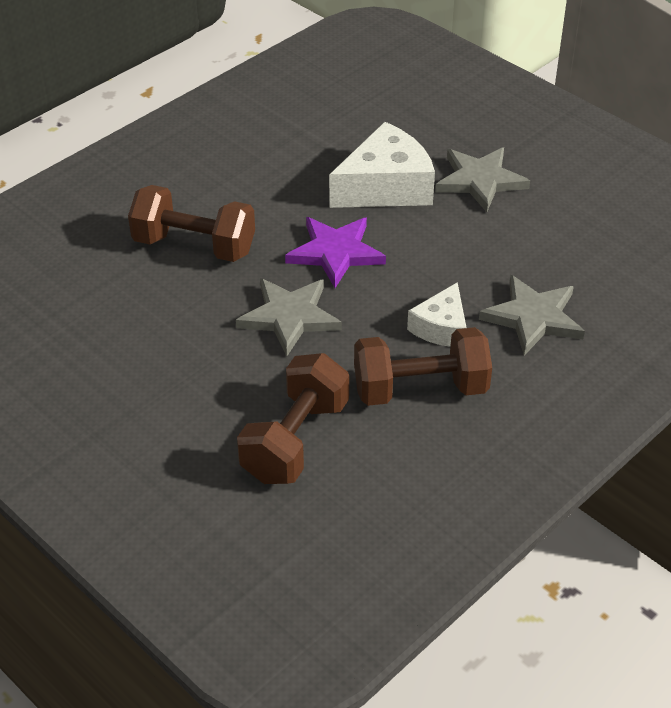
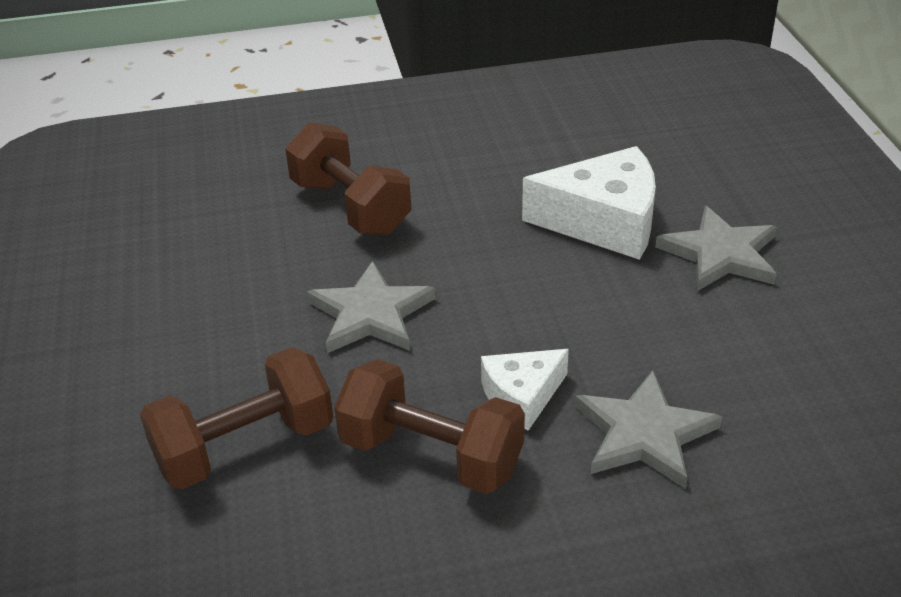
camera: 35 degrees right, 5 degrees down
purple star [285,217,386,288] -> none

